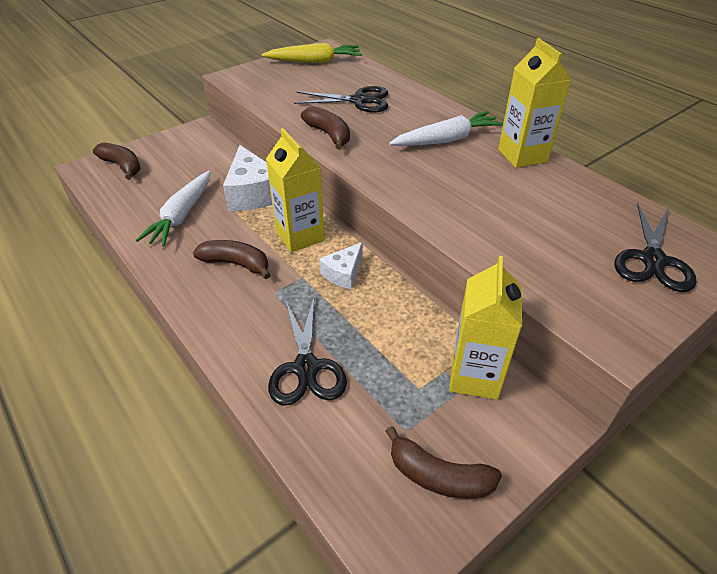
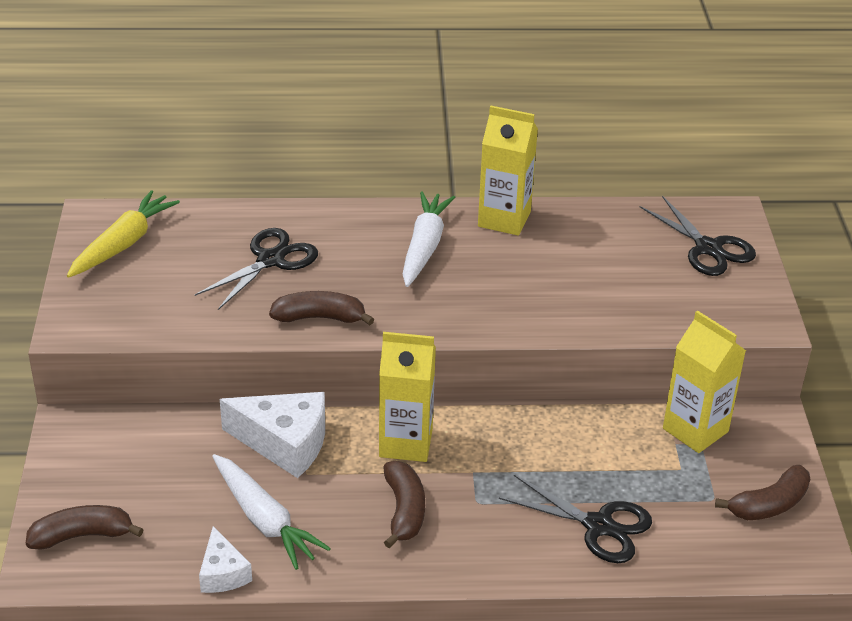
camera: 55 degrees left, 5 degrees down
brown banana [193,240,271,279] -> brown banana turned 120 degrees clockwise [383,461,425,548]
white cheese [319,242,362,289] -> white cheese moved to [199,526,252,593]

